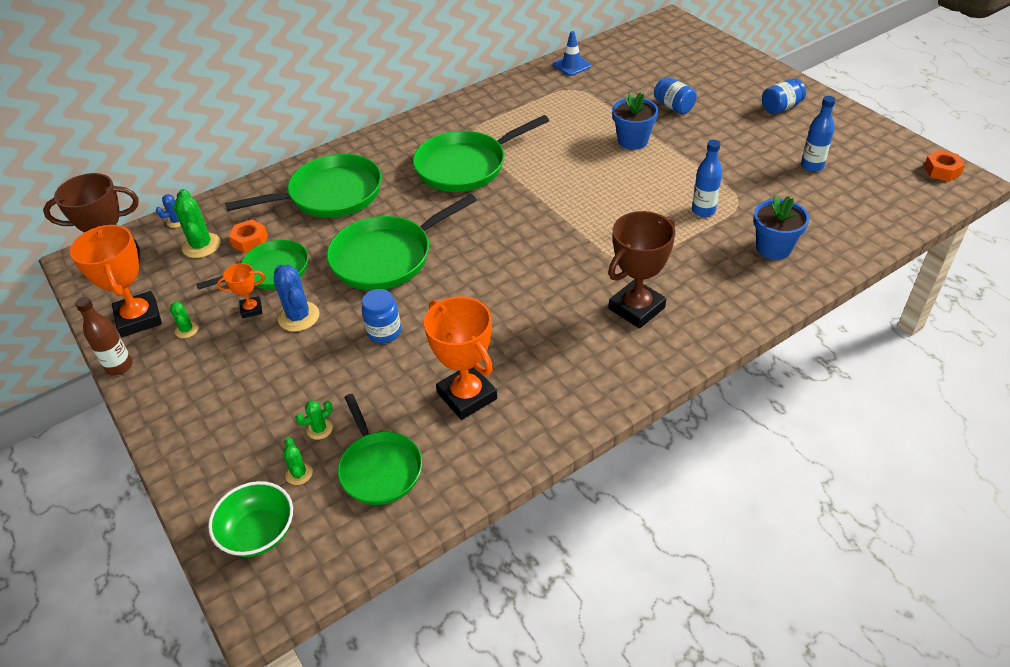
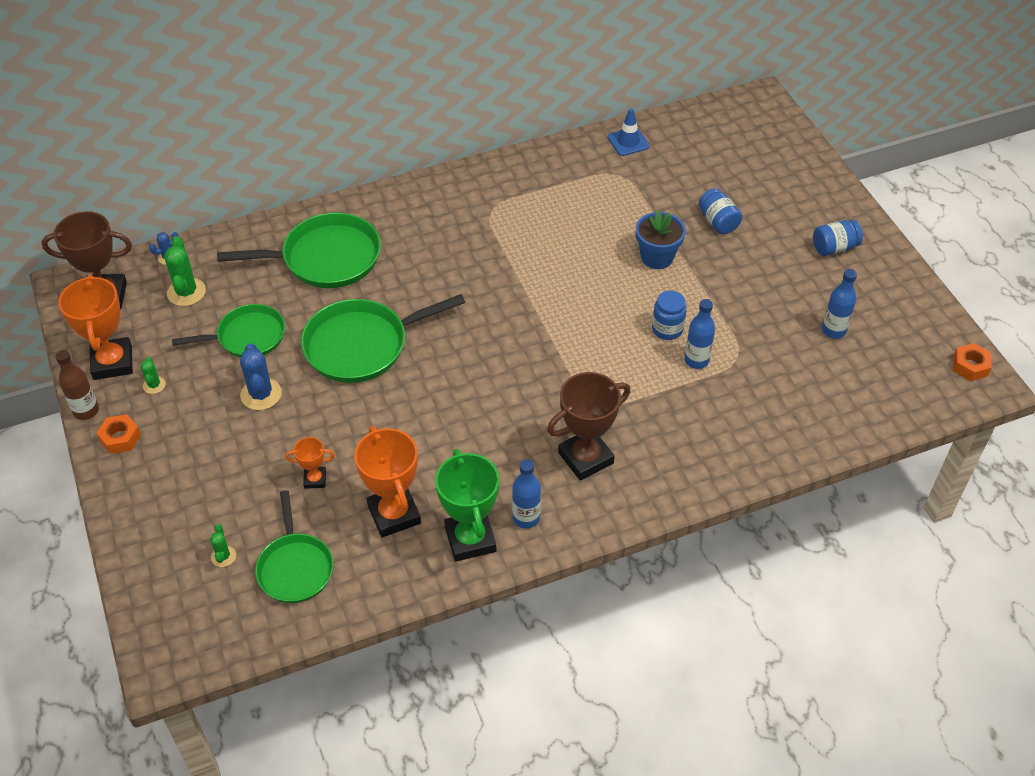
camera: 10 degrees right, 5 degrees up
green bowl [208,481,293,557] -> none
orange trophy [217,263,265,318] -> orange trophy moved to [285,437,335,489]
orange nut [229,220,268,253] -> orange nut moved to [97,414,141,454]
green cactus [295,400,333,440] -> none
blue jar [362,289,401,343] -> blue jar moved to [652,290,687,340]
green pan [413,115,549,192] -> none
blue flower pot [753,196,810,260] -> none
none -> green trophy [435,449,499,562]
none -> blue bottle [512,459,541,529]

